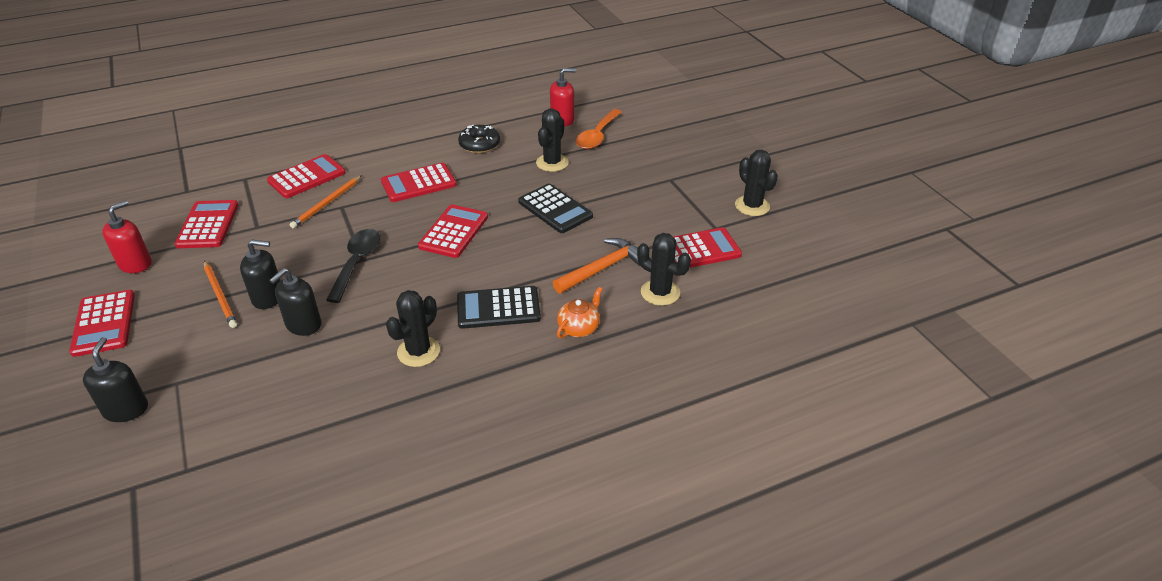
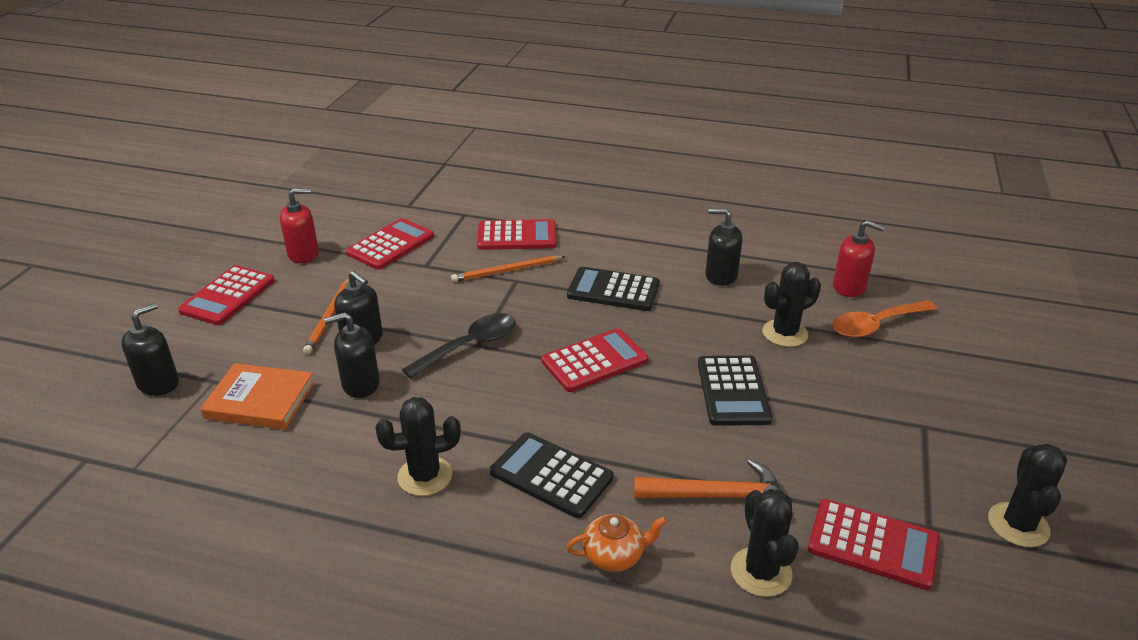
camera: 40 degrees right, 5 degrees down
red calculator [381,163,457,202] -> black calculator [567,267,660,311]
black donut [458,125,500,153] -> black soap dispenser [705,209,743,286]
none -> orange book [200,363,315,430]

